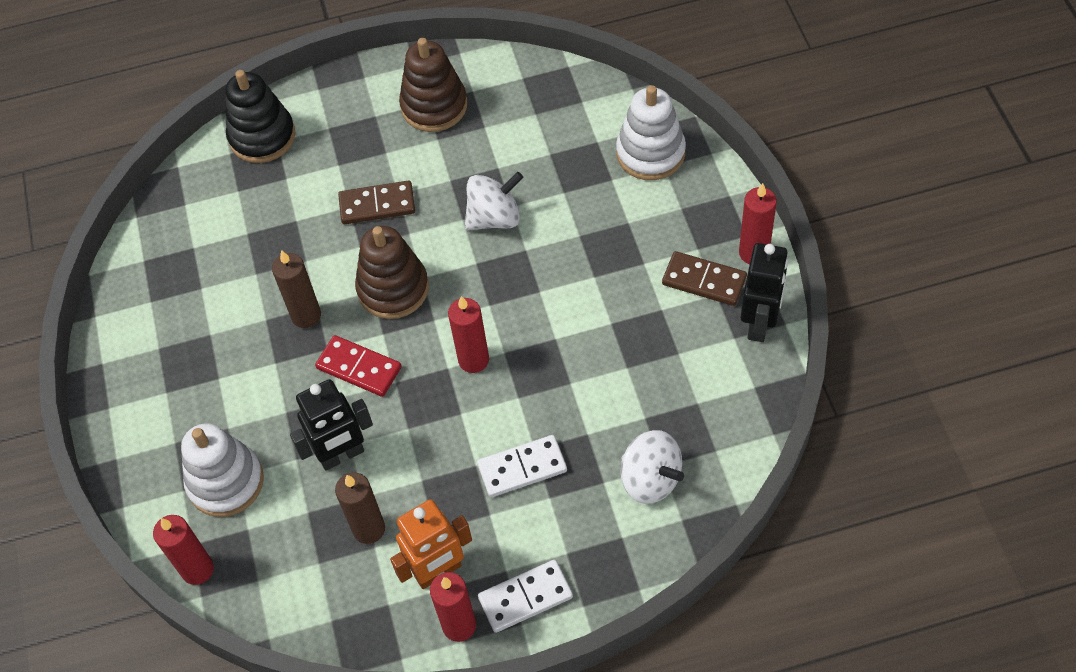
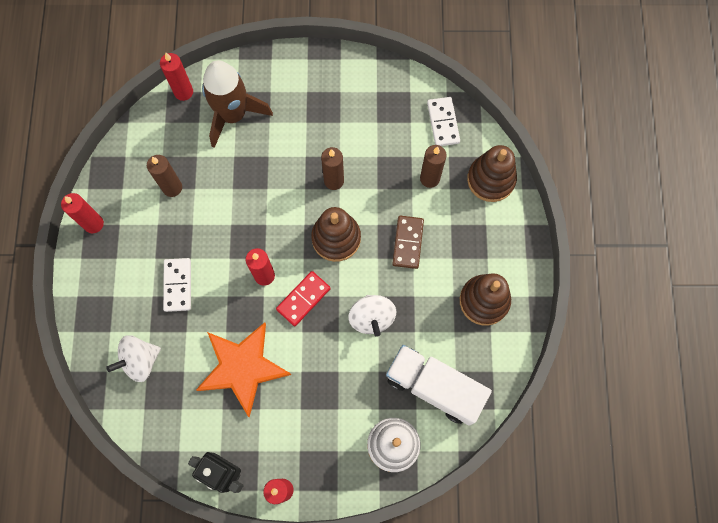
camera: 100 degrees right, 15 degrees up
white stacking toy [181,423,264,517] -> brown rocket [202,60,273,148]
black stacking toy [225,70,296,163] -> brown stacking toy [467,145,517,202]
black robot [290,379,373,471] -> none
red domino [315,335,402,397] -> red domino moved to [276,271,331,326]
orange robot [390,499,472,589] -> none
white domino [478,560,573,633] -> white domino moved to [427,97,460,146]
brown domino [662,251,747,306] -> none
none -> orange star [196,322,292,417]
none -> white truck [386,345,492,425]
none -> brown candle [420,145,447,188]

